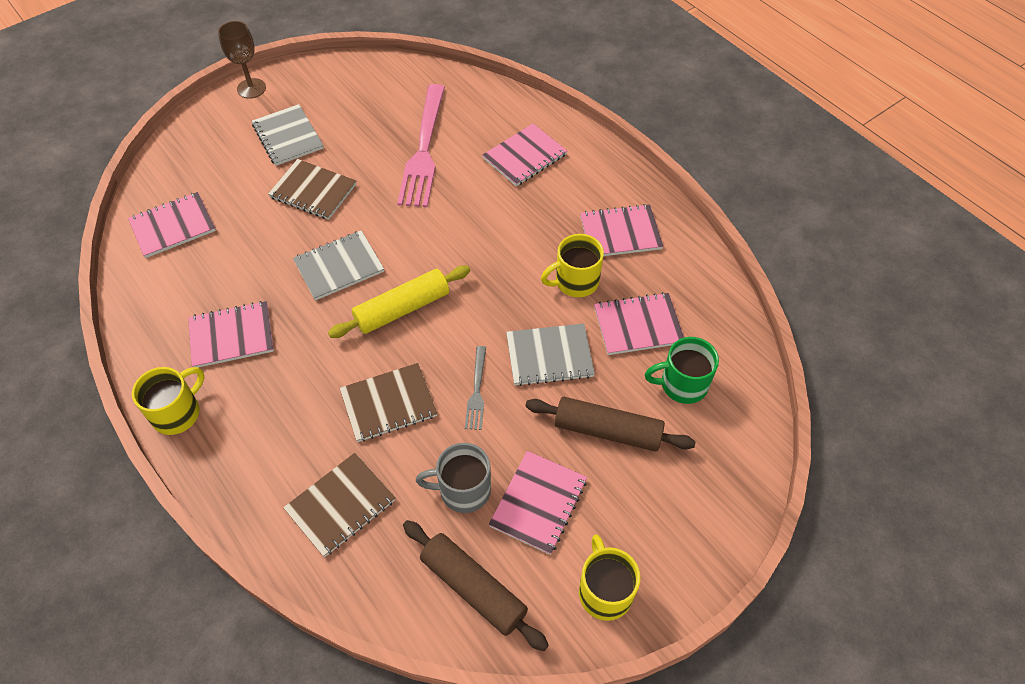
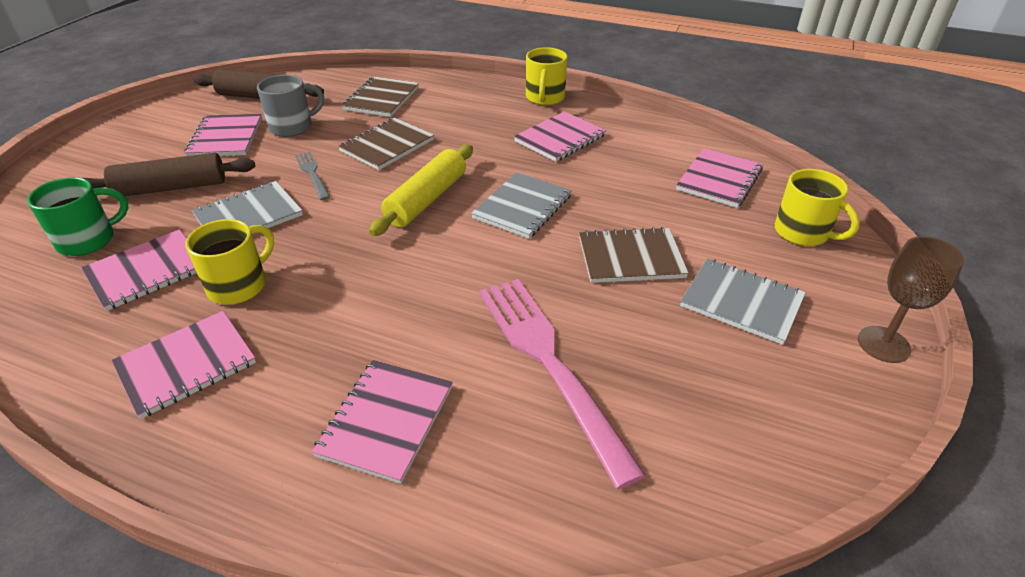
camera: 150 degrees right, 15 degrees down
yellow mug [579,534,640,621] -> yellow mug moved to [775,169,860,246]

